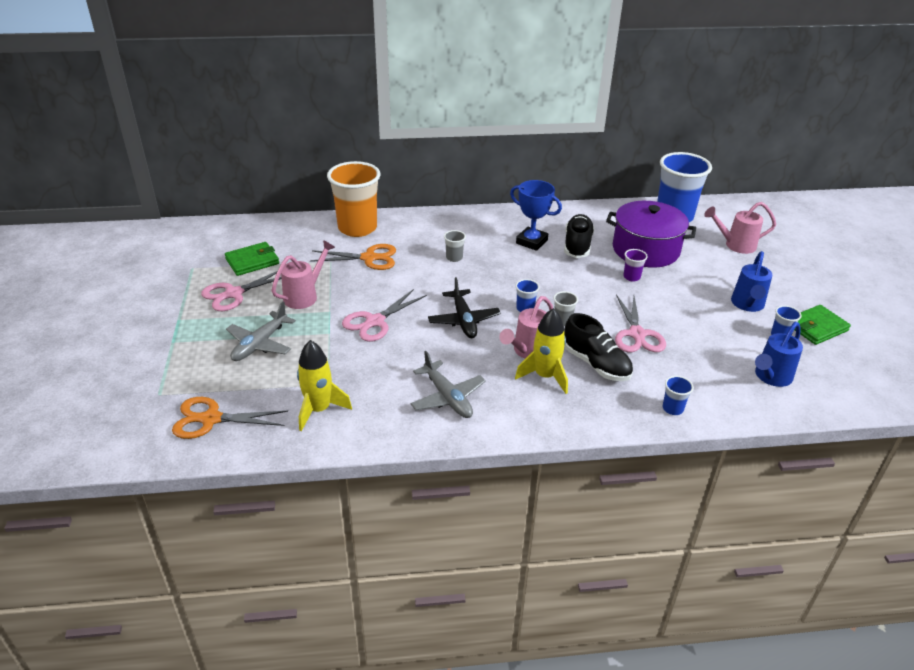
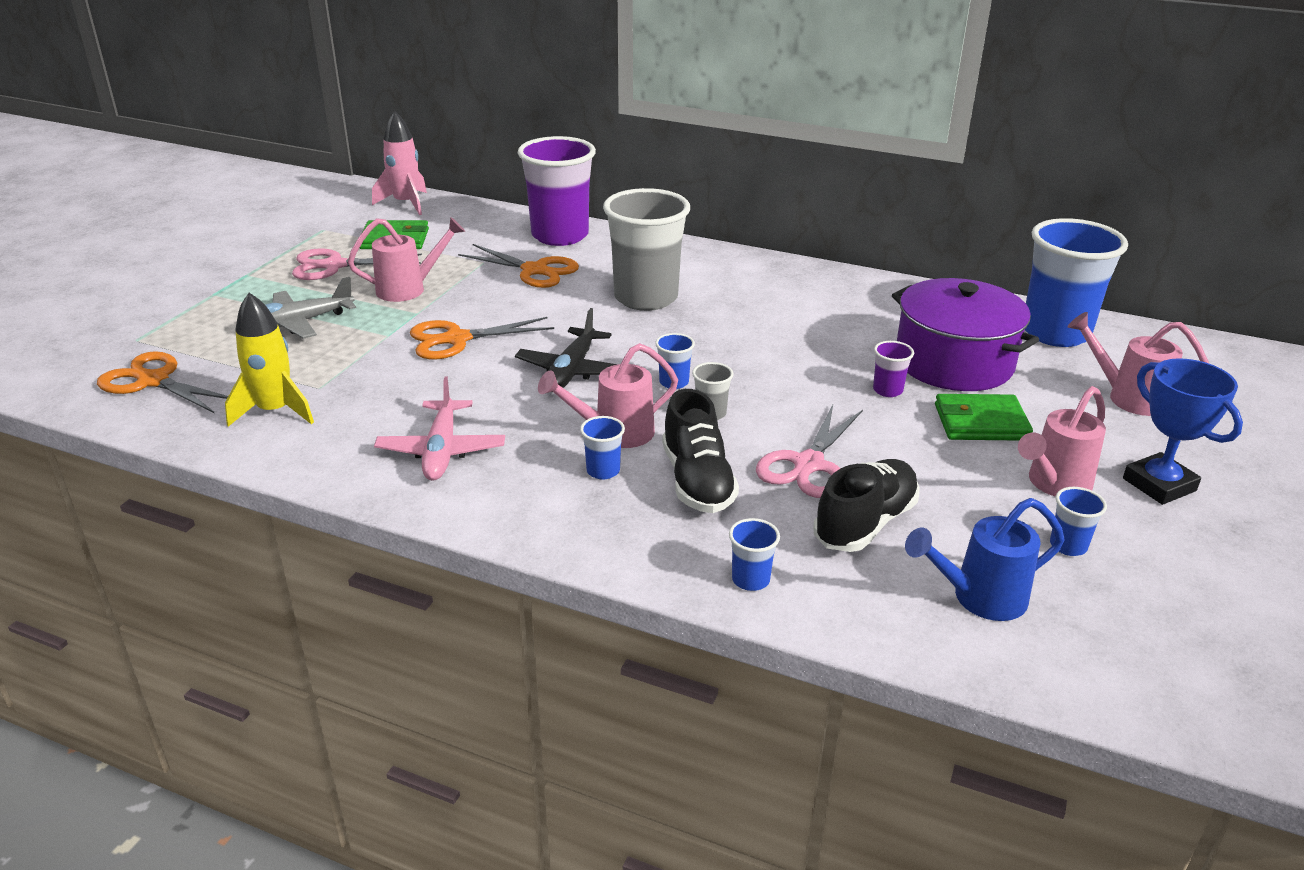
camera: 30 degrees right, 5 degrees down
orange cup [327,161,381,237] -> purple cup [518,136,596,246]
pink scissors [342,289,427,342] -> orange scissors [410,317,554,360]
grey plane [410,351,486,418] -> pink plane [374,377,505,481]
grey cup [444,230,466,262] -> grey cup [603,188,690,311], size x2.45
blue trophy [510,180,562,251] -> blue trophy moved to [1123,358,1243,505]
yellow rocket [515,308,568,394] -> blue cup [580,416,625,480]
black shoe [564,214,594,258] -> black shoe moved to [813,459,919,552]
blue watering can [731,251,773,312] -> pink watering can [1018,386,1106,497]
green wallet [794,305,851,345] -> green wallet moved to [935,394,1033,441]
none -> pink rocket [372,111,427,215]

